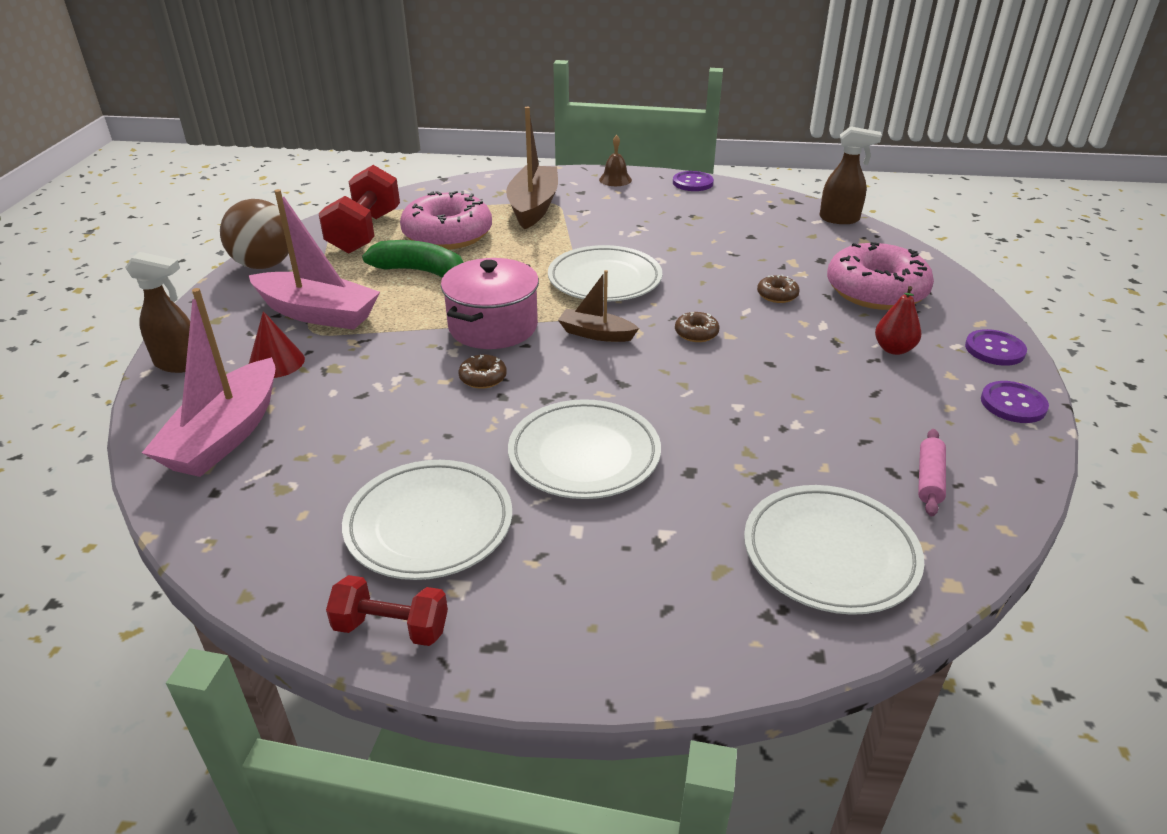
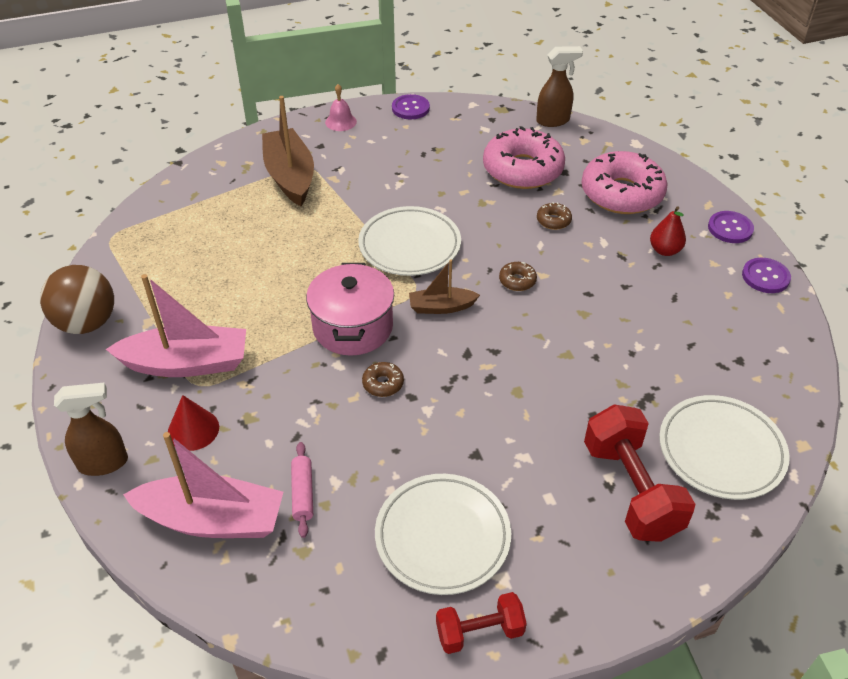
camera: 25 degrees left, 10 degrees up
pink boat [142,288,276,477] -> pink boat turned 75 degrees counterclockwise [123,432,283,538]
red dumbbell [319,165,400,254] -> red dumbbell moved to [584,404,696,542]
green banana [362,240,464,278] -> none
pink donut [400,191,492,250] -> pink donut moved to [483,126,565,189]
white plate [508,399,661,499] -> none
brown bell [599,135,632,186] -> pink bell [325,84,357,131]
pink rolling pin [918,429,946,516] -> pink rolling pin moved to [291,442,313,538]

